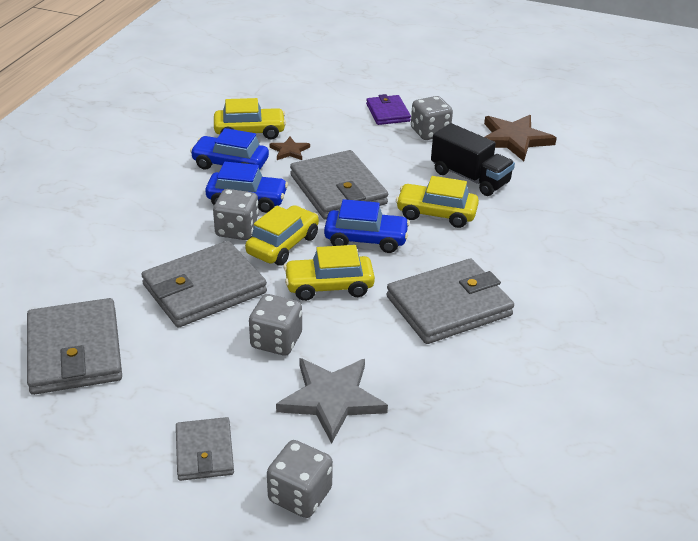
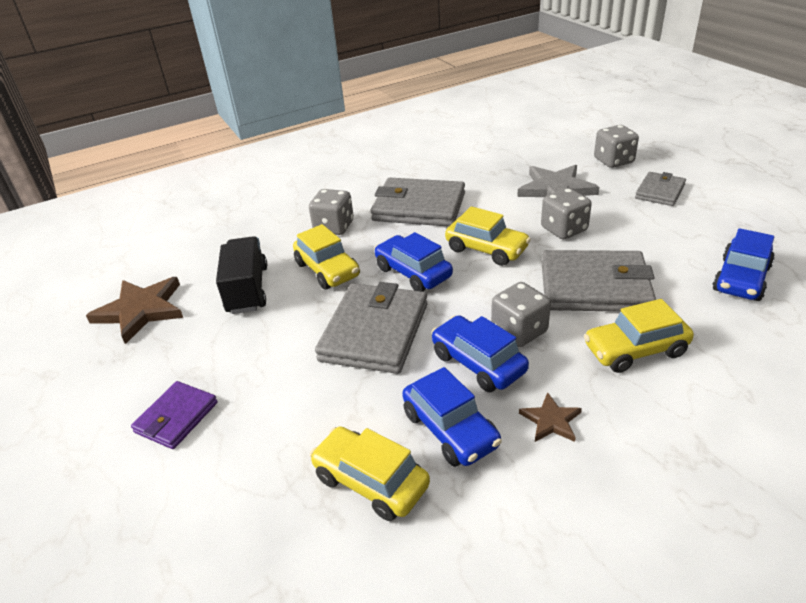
camera: 135 degrees left, 0 degrees up
grey wallet [27,298,122,395] -> blue car [712,228,775,301]
yellow car [245,205,319,266] -> yellow car moved to [584,299,694,373]
brown star [270,137,310,160] -> brown star moved to [519,392,582,442]
grey dice [411,96,453,140] -> grey dice moved to [309,189,354,235]

